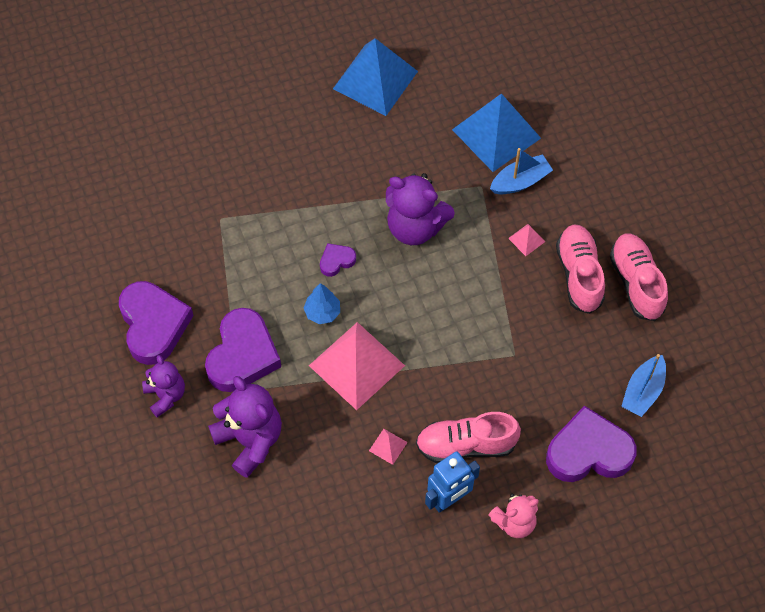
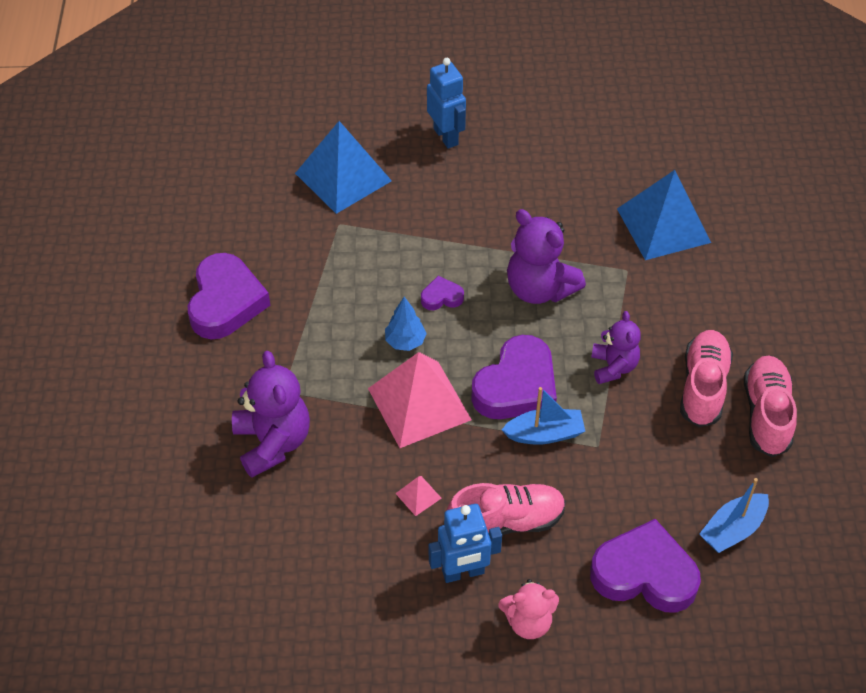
camera: 20 degrees right, 10 degrees down
purple teddy bear [142,355,185,417] -> purple teddy bear moved to [591,311,641,384]
purple heart [205,308,281,392] -> purple heart moved to [471,335,557,419]
blue pyramid [333,38,418,116] -> blue pyramid moved to [295,121,392,214]
pink shoe [416,412,521,463] -> pink shoe turned 150 degrees clockwise [446,483,566,535]
blue boat [490,148,553,194] -> blue boat moved to [502,387,585,445]
pink pyramid [508,224,545,256] -> none
none -> blue robot [427,58,466,149]

